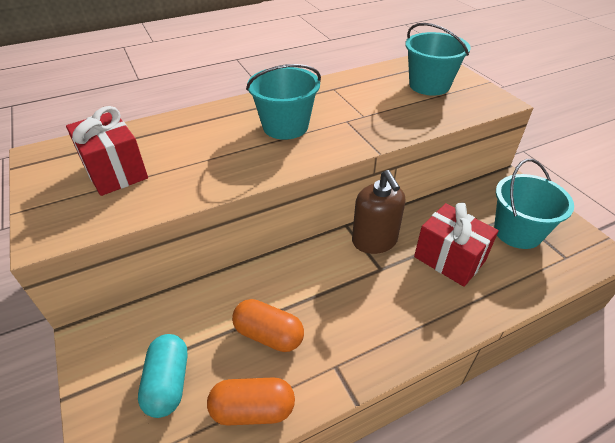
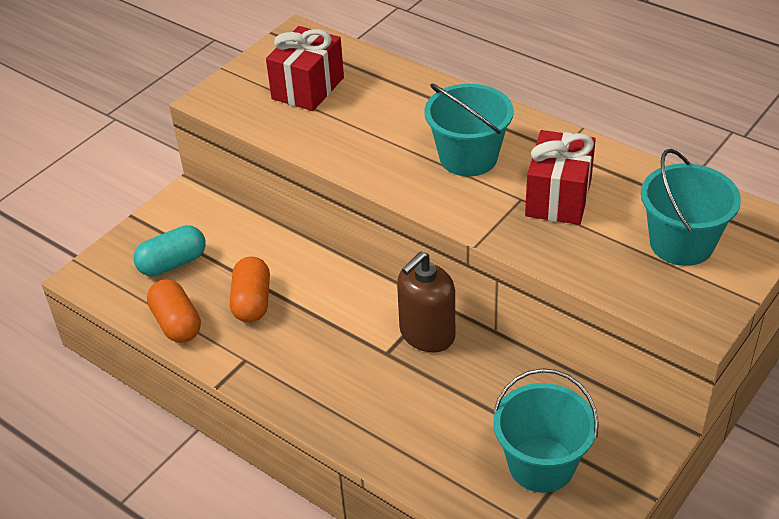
camera: 65 degrees right, 0 degrees up
red gift [414,203,499,287] -> red gift moved to [525,130,596,225]

